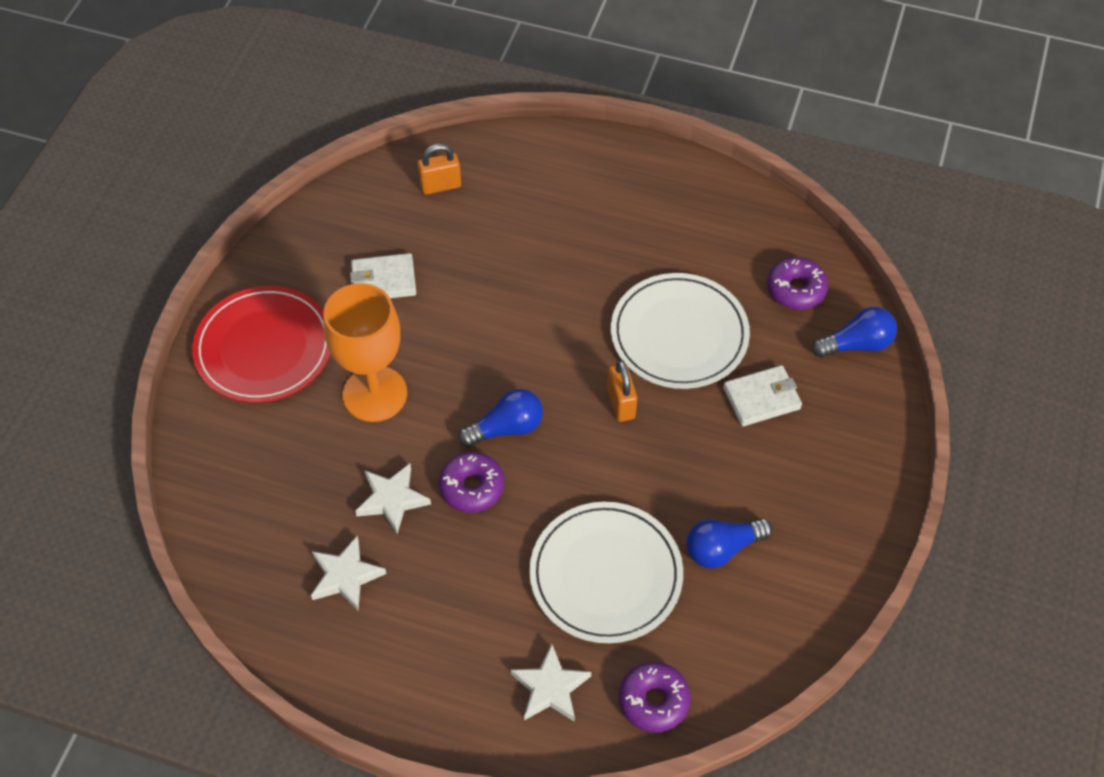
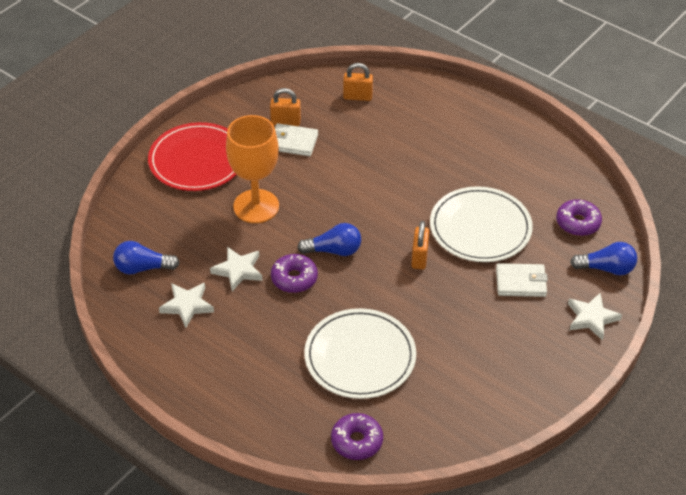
camera: 20 degrees right, 10 degrees down
white star [511,644,591,722] -> white star moved to [568,293,622,340]
blue light bulb [686,518,772,568] -> blue light bulb moved to [113,241,180,275]
none -> orange padlock [270,88,301,126]

